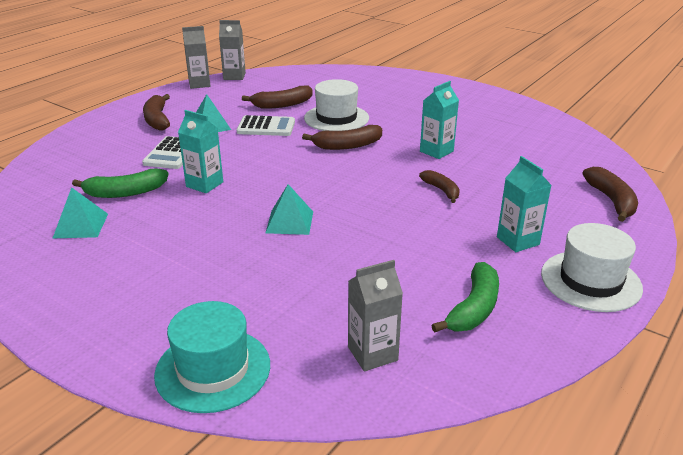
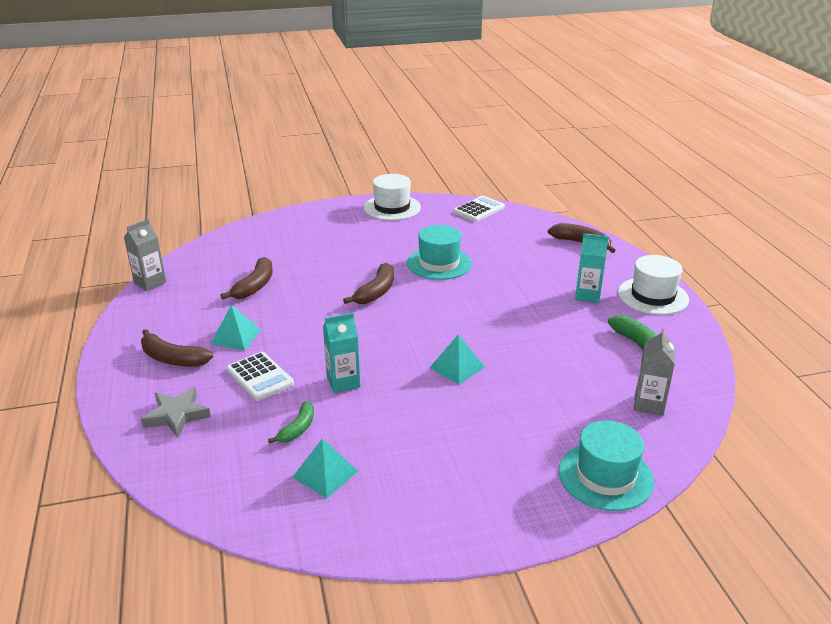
camera: 50 degrees left, 0 degrees up
green banana [72,169,168,198] -> green banana [268,402,314,444], size x0.66
grey carton [182,26,210,89] -> none
white calculator [237,115,295,136] -> white calculator moved to [453,196,505,222]
white hat [304,79,369,131] -> white hat moved to [364,174,421,221]
brown banana [419,170,460,203] -> none
turquoise carton [420,81,459,159] -> turquoise hat [407,225,472,280]
none -> grey star [141,387,211,438]

